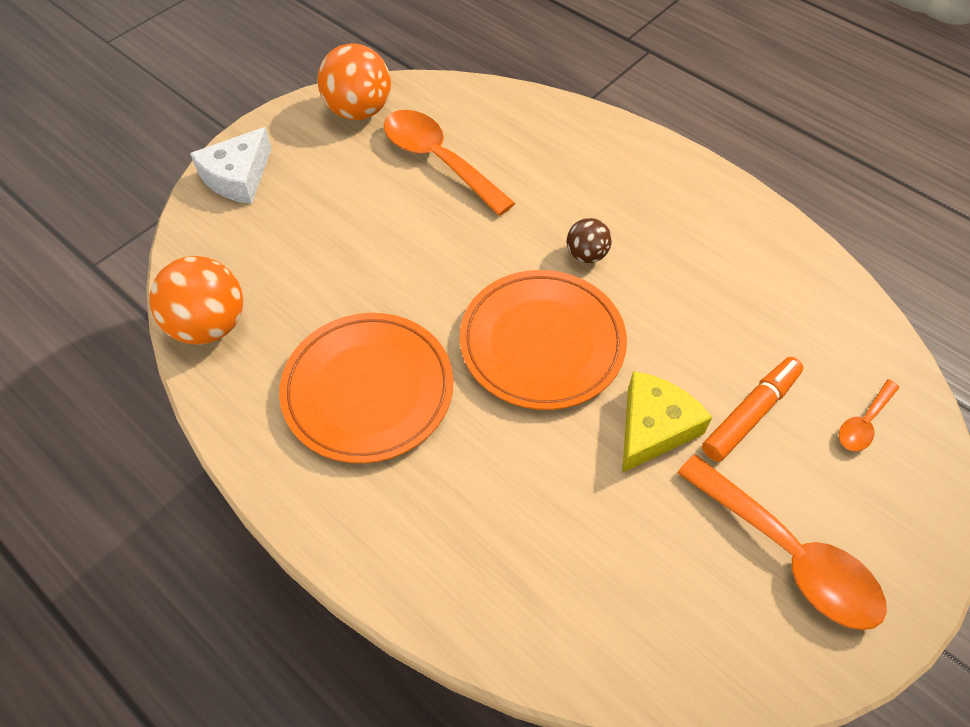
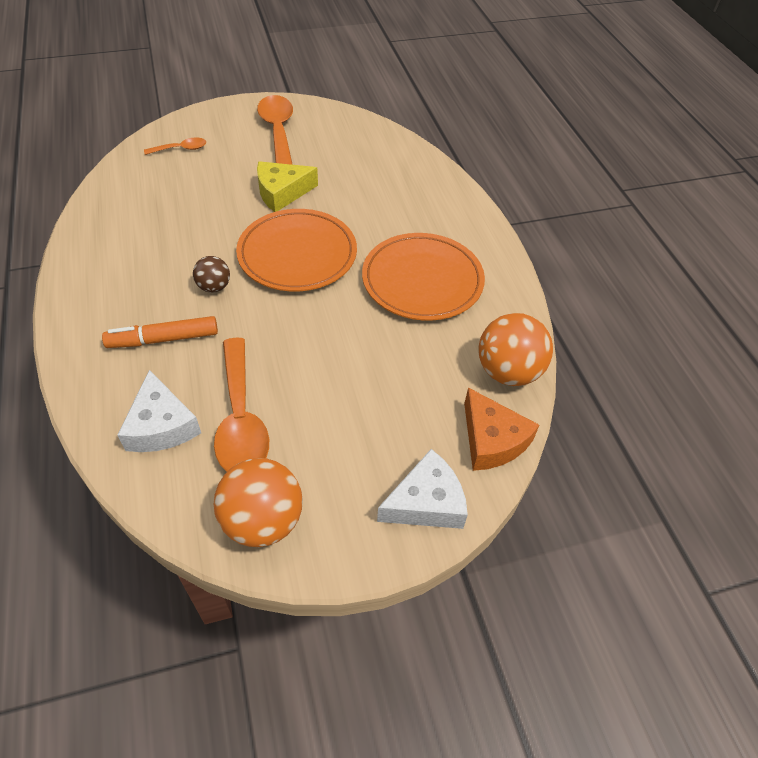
camera: 150 degrees left, 5 degrees down
orange marker [702,357,803,462] -> orange marker moved to [102,316,218,348]
none -> white cheese [117,370,201,452]
none -> orange cheese [464,388,539,471]

